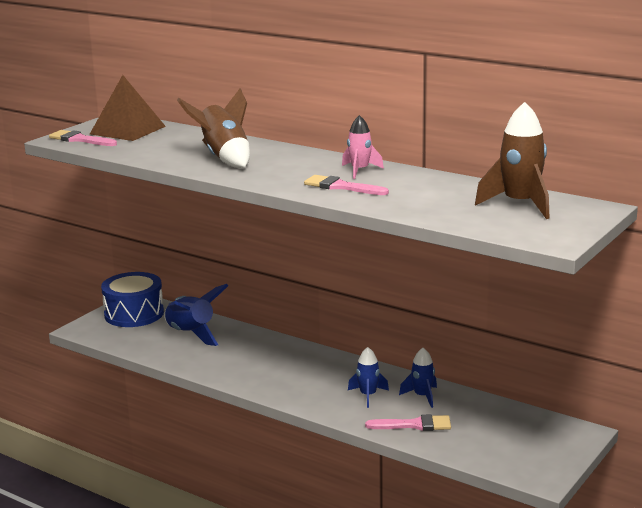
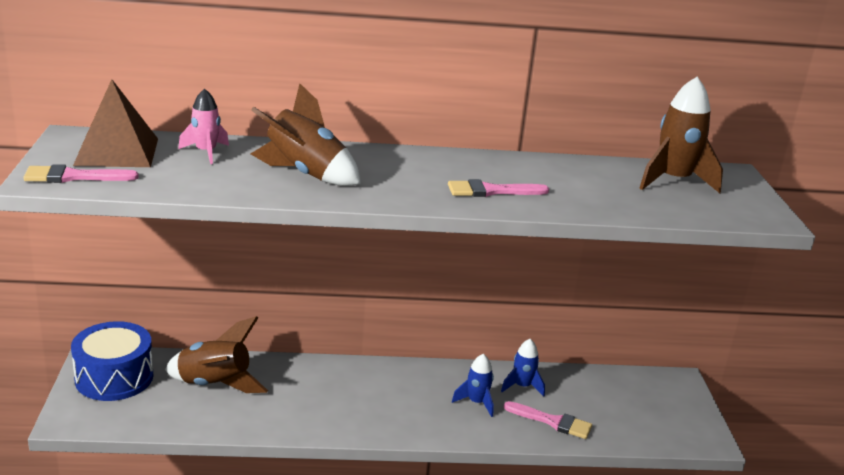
camera: 40 degrees left, 5 degrees up
blue rocket [164,284,228,346] -> brown rocket [165,316,268,393]
pink rocket [342,115,384,179] -> pink rocket moved to [178,89,229,164]
pink brush [365,414,451,431] -> pink brush turned 60 degrees clockwise [504,401,592,439]

